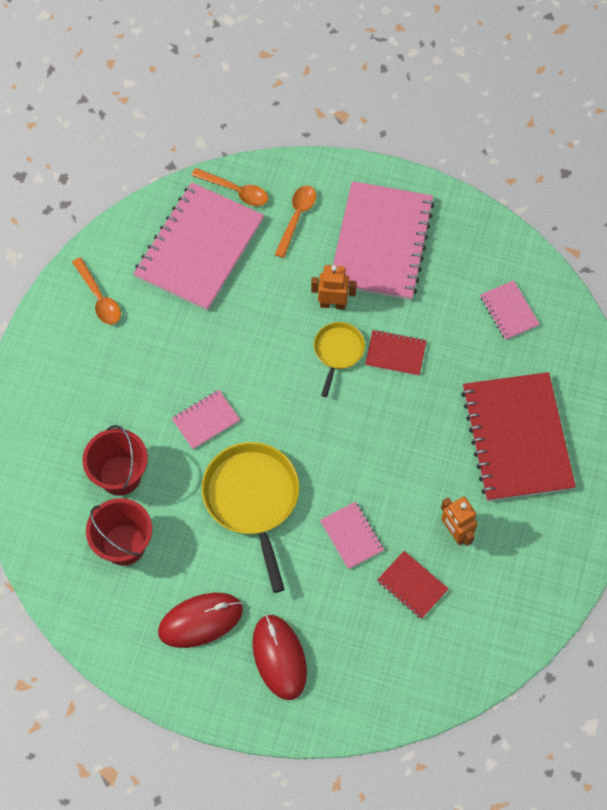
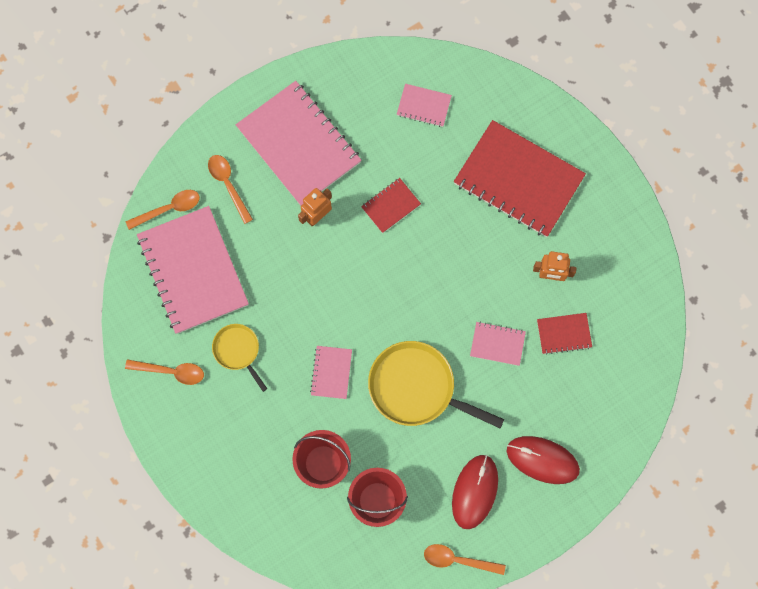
camera: 50 degrees left, 10 degrees up
yellow pan [314,322,365,397] -> yellow pan moved to [212,324,267,392]
none -> orange spoon [424,544,506,575]

